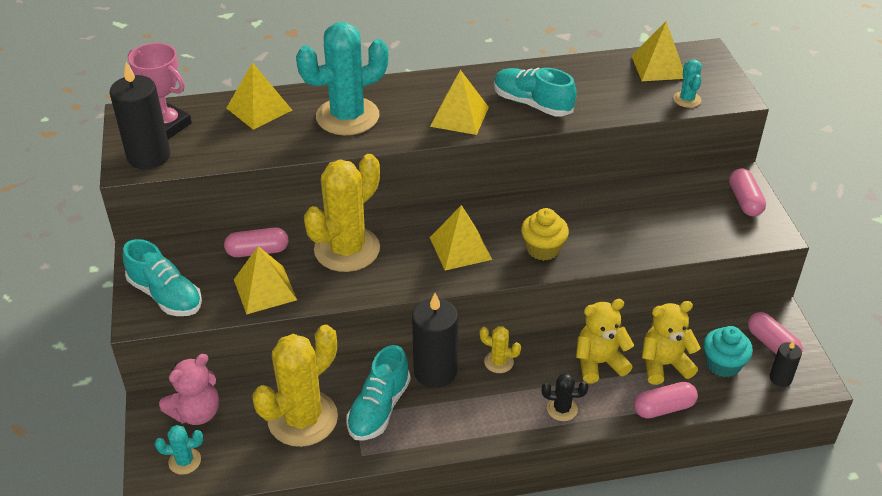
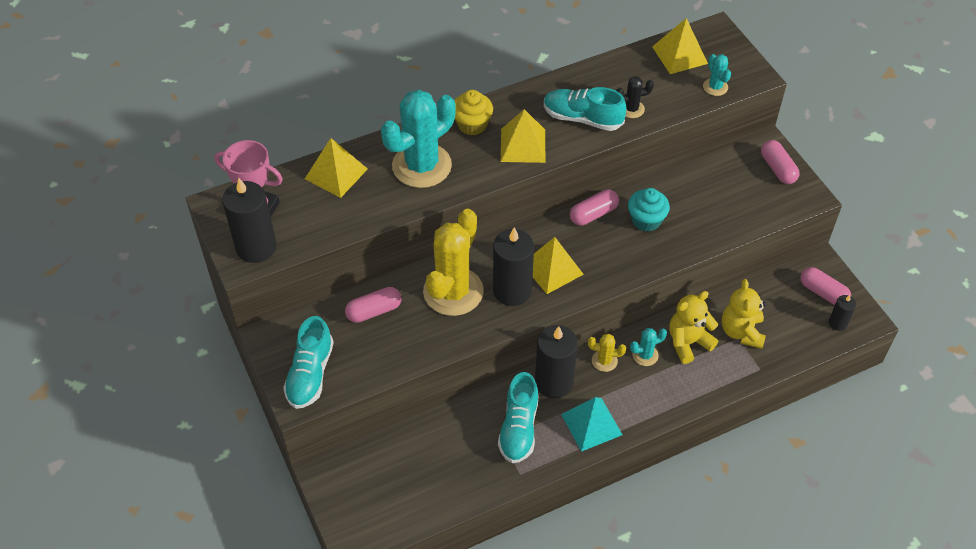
camera: 15 degrees left, 10 degrees up
turquoise shoe [123,239,202,316] -> turquoise shoe turned 75 degrees clockwise [283,316,334,409]
turquoise cactus [155,425,203,475] -> turquoise cactus moved to [630,328,667,366]
pink teddy bear [159,354,219,425] -> none
yellow pyramid [234,246,297,315] -> none
yellow cactus [252,325,338,447] -> none
yellow cupcake [521,208,569,261] -> yellow cupcake moved to [454,90,493,136]
black cactus [542,373,589,421] -> black cactus moved to [616,76,654,118]
pink capsule [634,382,698,419] -> pink capsule moved to [570,189,619,225]
yellow teddy bear [642,301,701,385] -> yellow teddy bear turned 60 degrees counterclockwise [722,279,767,349]
turquoise cupcake [704,326,753,377] -> turquoise cupcake moved to [628,188,670,232]
none -> black candle [493,227,534,306]
none -> turquoise pyramid [561,397,623,452]

